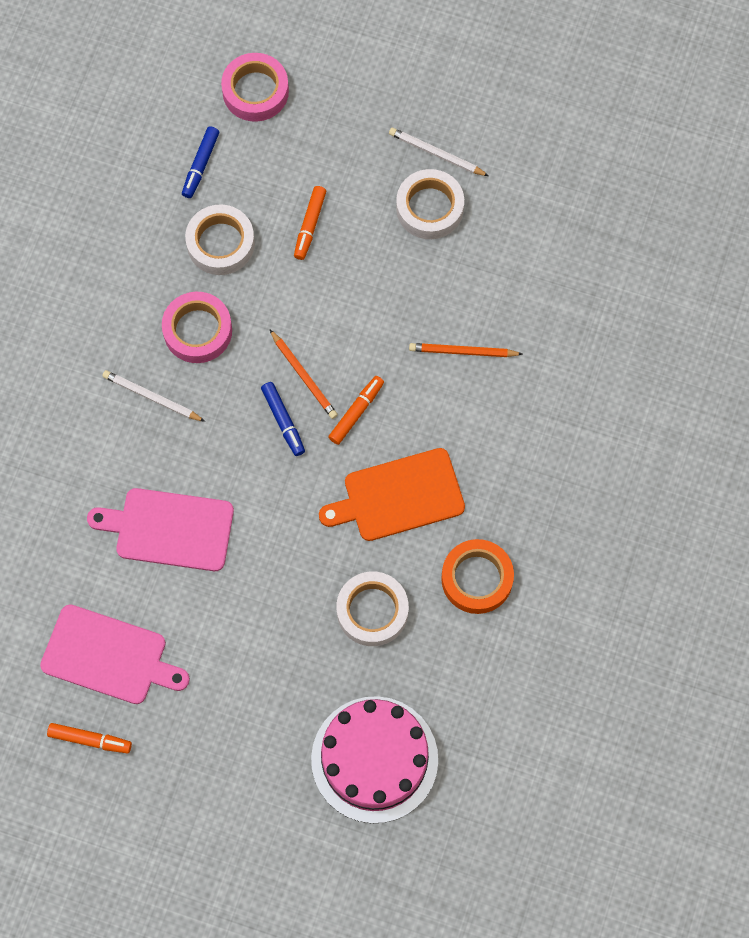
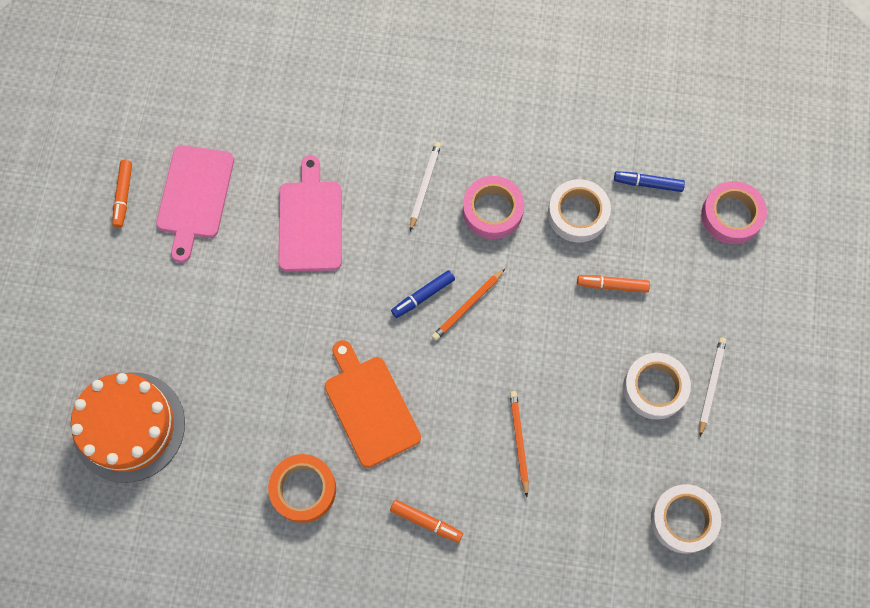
camera: 80 degrees right, 0 degrees up
pink cake [311,696,438,823] -> orange cake [71,372,185,483]
orange marker [328,376,384,445] -> orange marker moved to [390,500,463,543]
white tape [336,572,409,646] -> white tape moved to [651,484,721,554]

